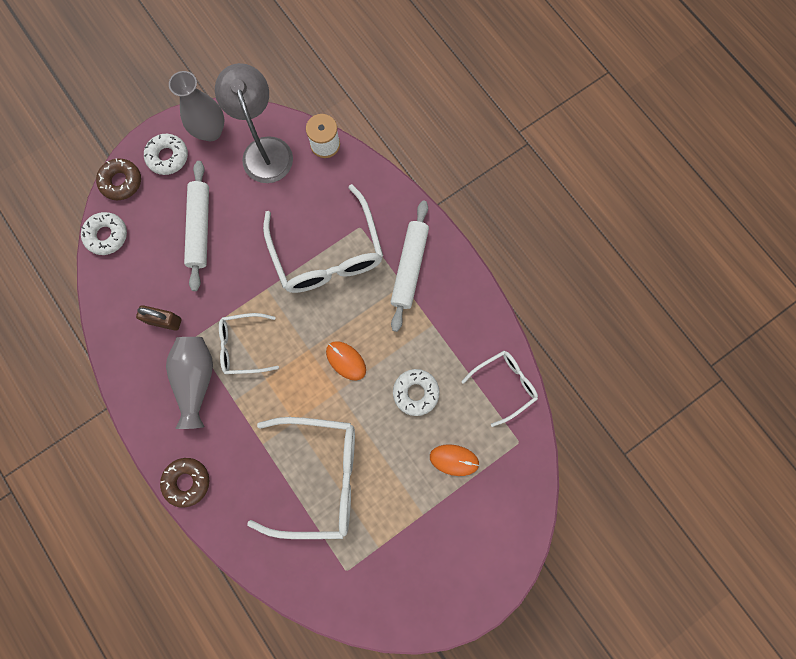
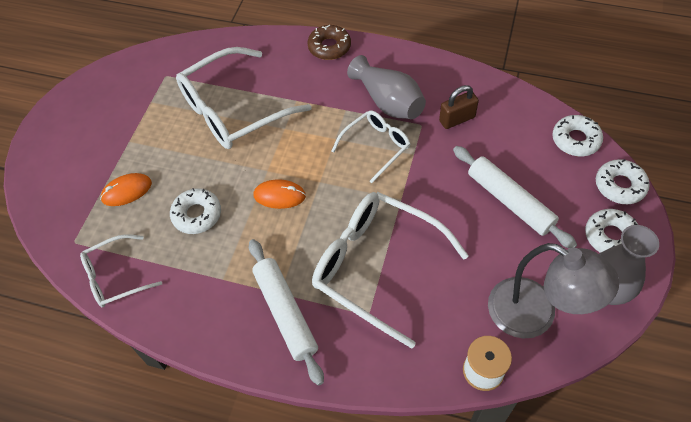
camera: 145 degrees right, 20 degrees down
brown donut [96,158,141,200] -> white donut [596,159,650,204]
white glasses [461,351,538,427] -> white glasses turned 45 degrees clockwise [80,234,162,307]

